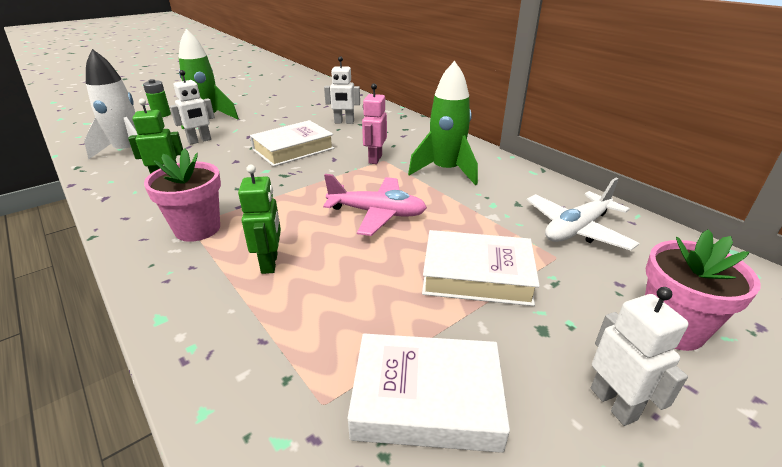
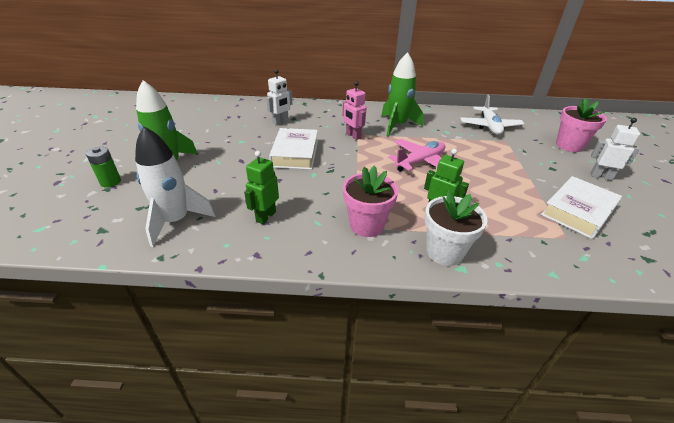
camera: 50 degrees left, 5 degrees up
white robot [170,70,215,144] -> none
white book [422,230,540,306] -> none
none -> white flower pot [425,190,488,266]

